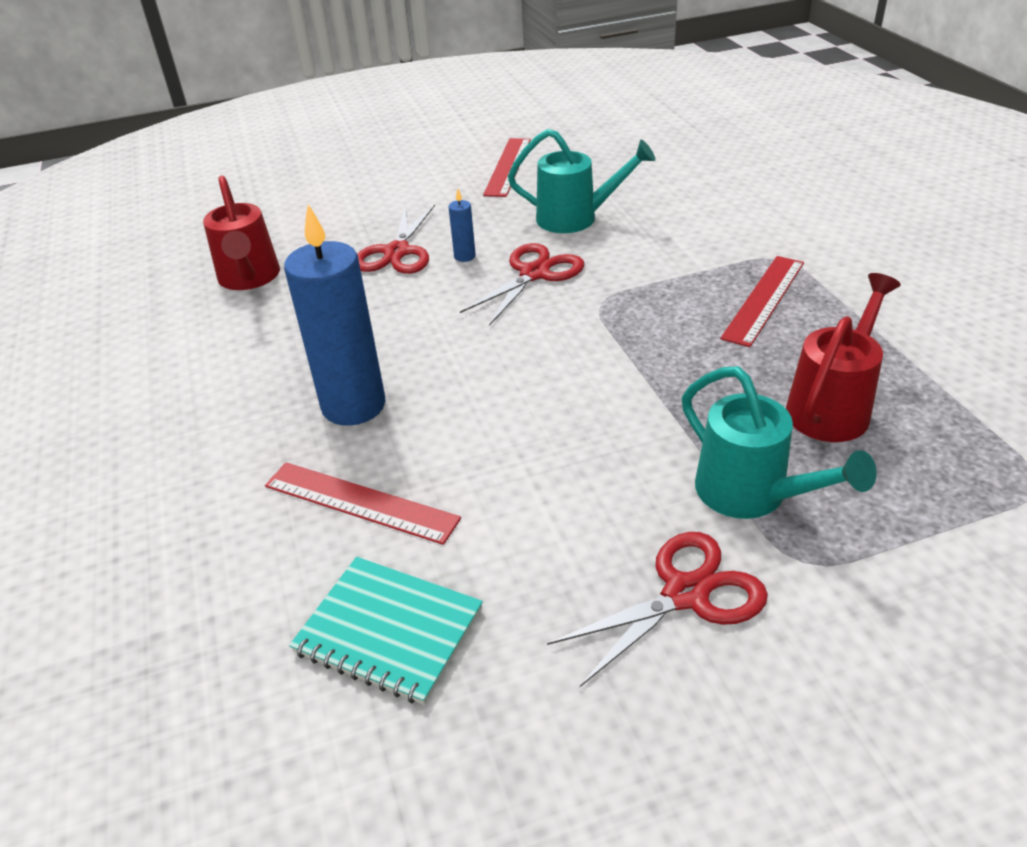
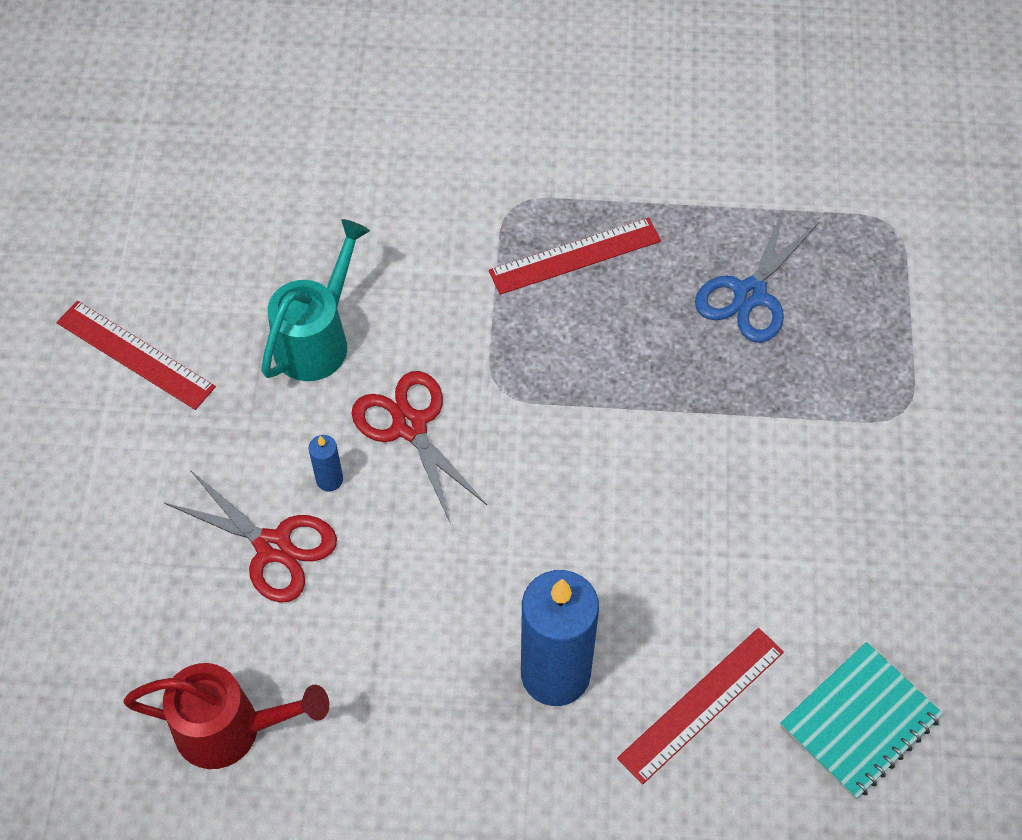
camera: 70 degrees left, 20 degrees up
red scissors [547,532,768,687] -> none
turquoise watering can [682,366,877,519] -> none
red ruler [720,256,804,347] -> red ruler turned 75 degrees counterclockwise [489,217,661,295]
red watering can [786,273,901,442] -> blue scissors [695,208,819,343]

